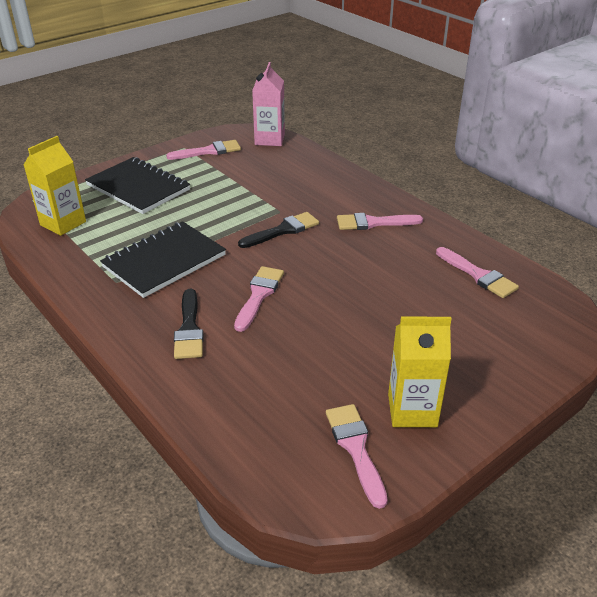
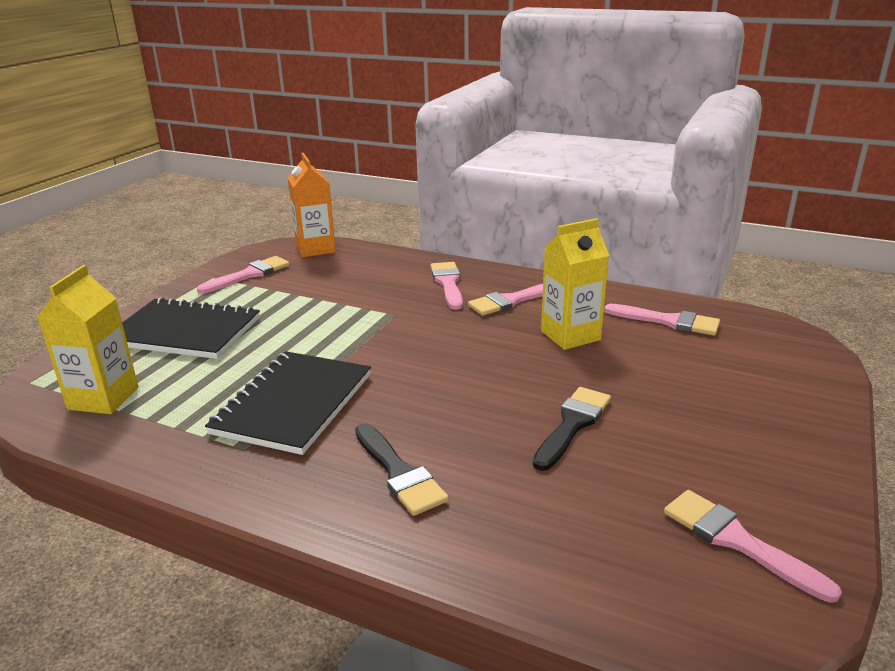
camera: 25 degrees left, 10 degrees down
pink brush [234,266,284,332] -> pink brush moved to [431,262,463,310]
black brush [238,212,319,248] -> black brush moved to [533,387,611,471]
pink carton [252,62,285,146] -> orange carton [288,153,336,257]
yellow carton [388,317,452,427] -> yellow carton moved to [541,218,609,350]

